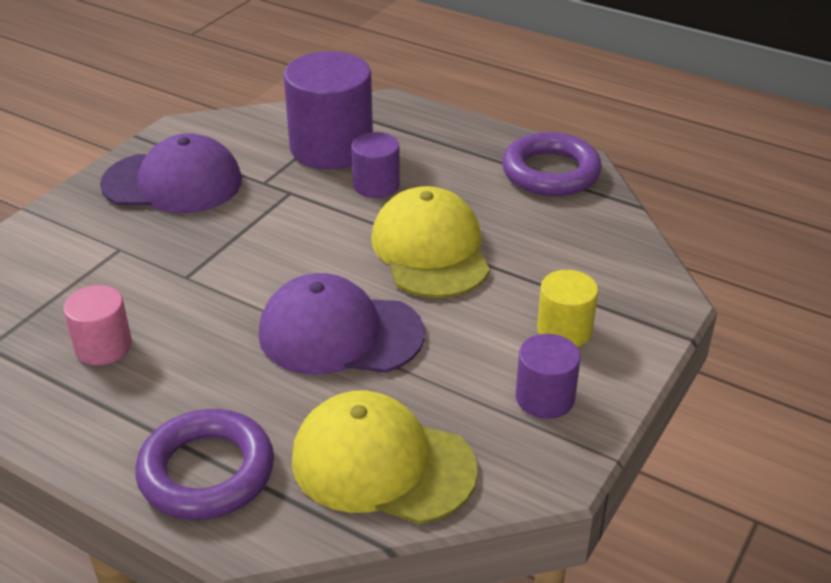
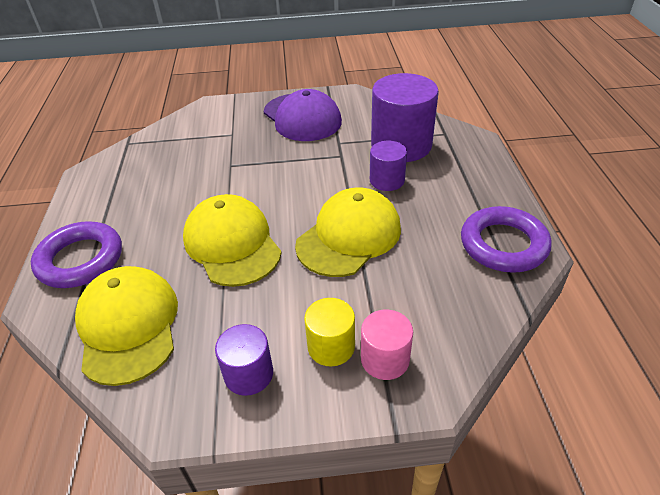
camera: 55 degrees right, 5 degrees up
pink cylinder [63,285,132,365] -> pink cylinder moved to [361,310,413,380]
purple cap [259,273,424,374] -> yellow cap [183,194,282,287]

